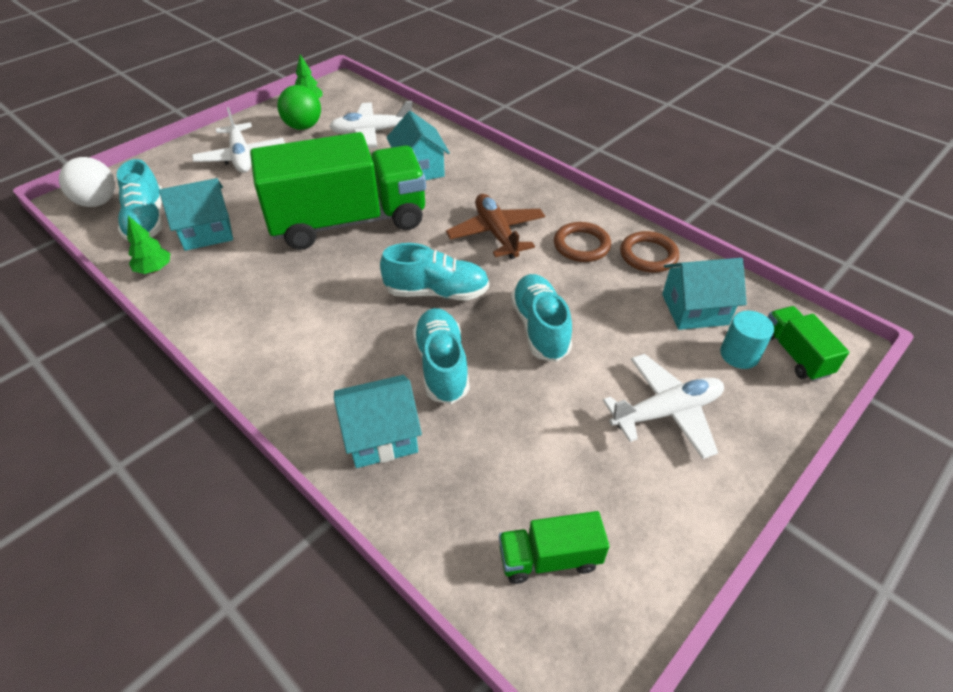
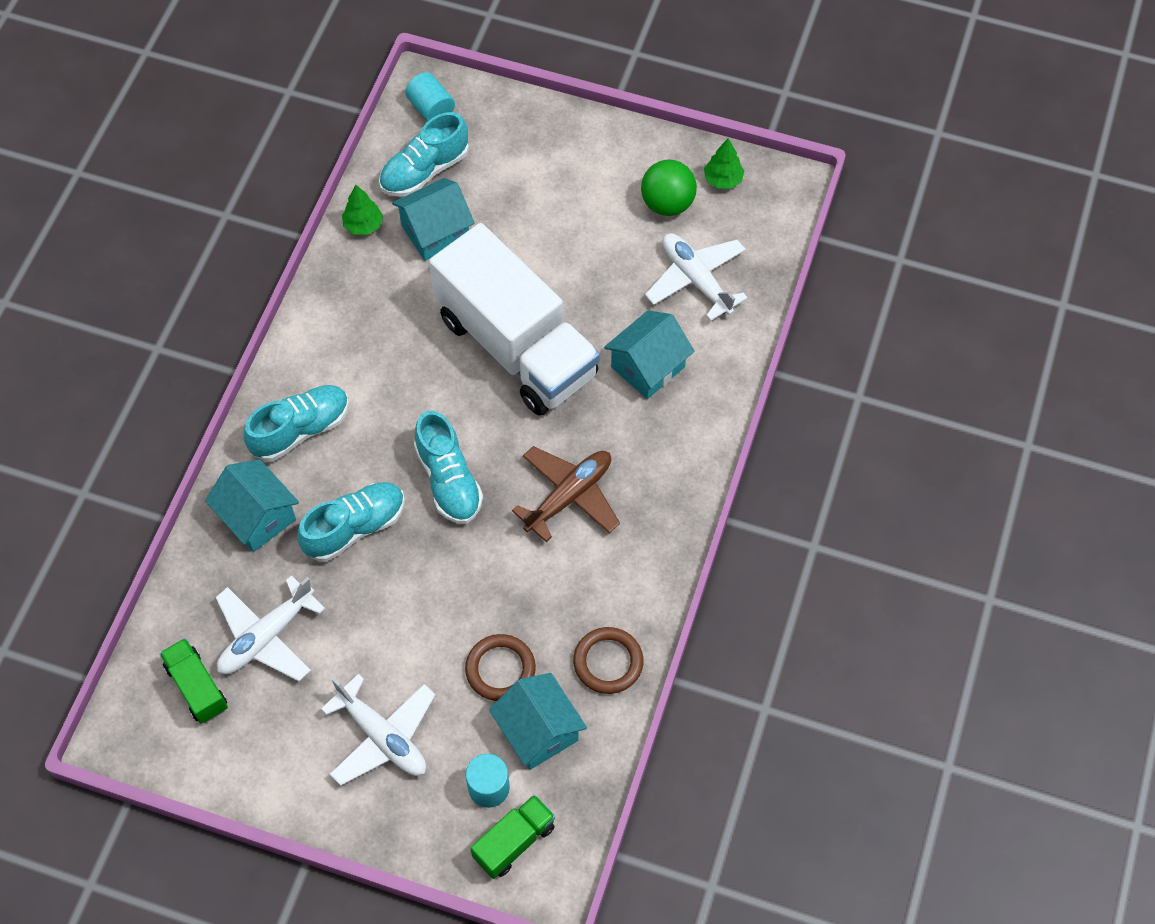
camera: 65 degrees right, 15 degrees up
white ball [59,157,115,207] -> turquoise cylinder [405,72,455,122]
turquoise house [159,178,233,251] -> turquoise house turned 75 degrees counterclockwise [392,178,474,261]
white plane [192,107,285,173] -> white plane moved to [216,575,325,681]
green truck [250,132,426,250] -> white truck [429,223,600,416]
turquoise shoe [511,274,572,362] -> turquoise shoe moved to [243,385,349,461]
brown ring [554,222,611,262] -> brown ring moved to [465,634,536,701]

